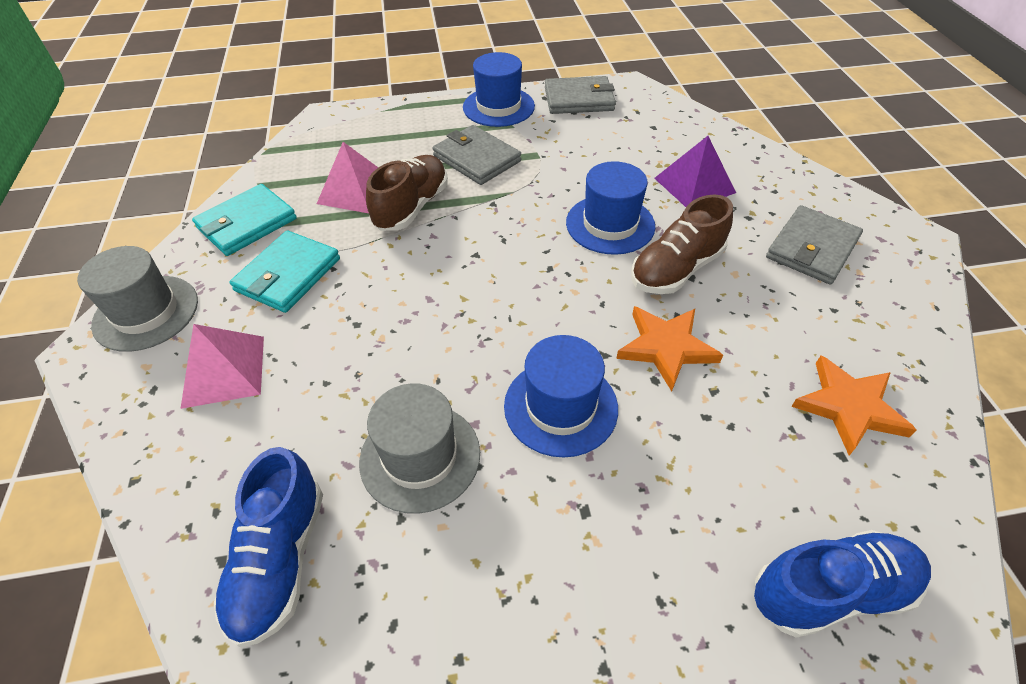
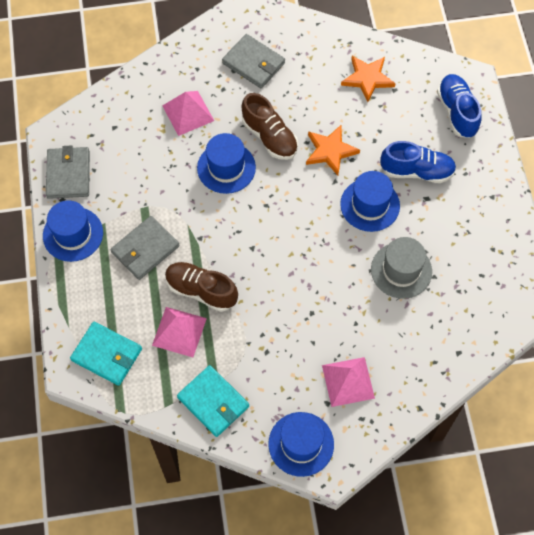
camera: 90 degrees left, 15 degrees up
grey hat [77,246,198,352] -> blue hat [268,412,334,477]
blue shoe [214,447,323,648] -> blue shoe moved to [380,141,456,183]
turquoise wallet [230,231,340,313] -> turquoise wallet moved to [70,322,142,386]
purple pyramid [654,136,736,207] -> pink pyramid [162,91,214,136]

